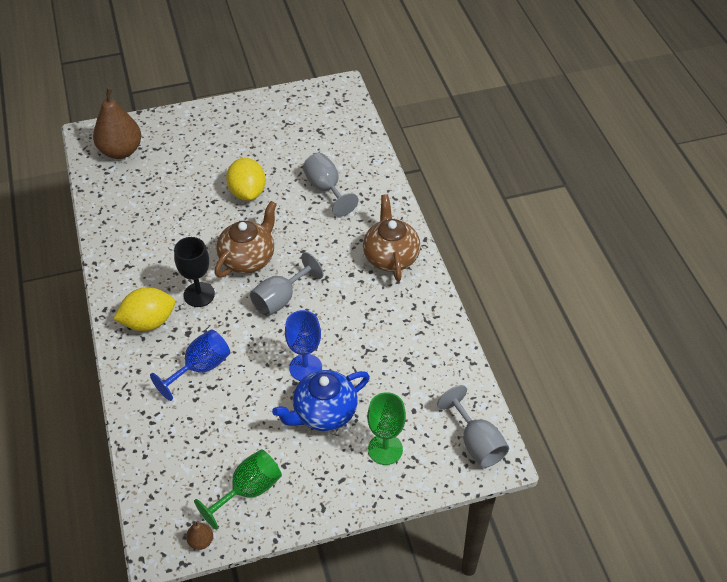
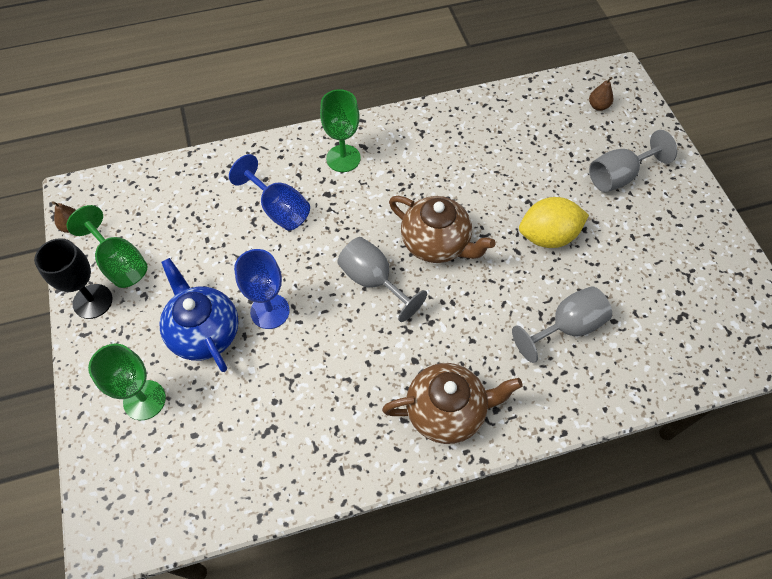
camera: 90 degrees right, 10 degrees up
brown pear [93,87,141,159] -> brown pear [589,77,613,111], size x0.42
yellow lemon [114,287,175,331] -> green goblet [320,89,361,172]
black goblet [174,237,215,307] -> black goblet moved to [34,238,113,319]
grey goblet [437,385,509,468] -> grey goblet moved to [589,130,677,192]

